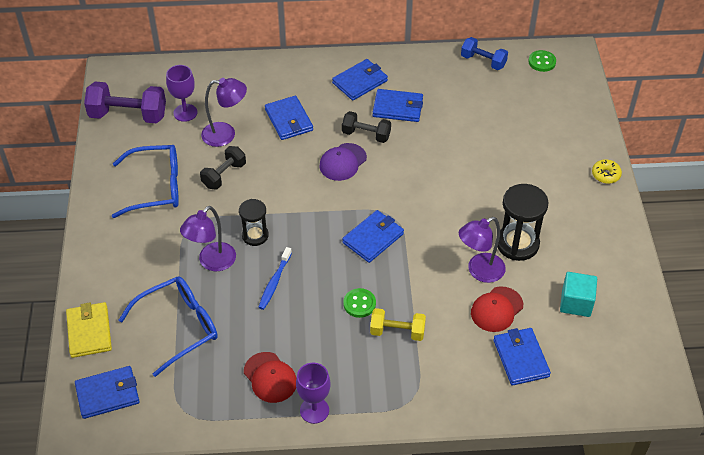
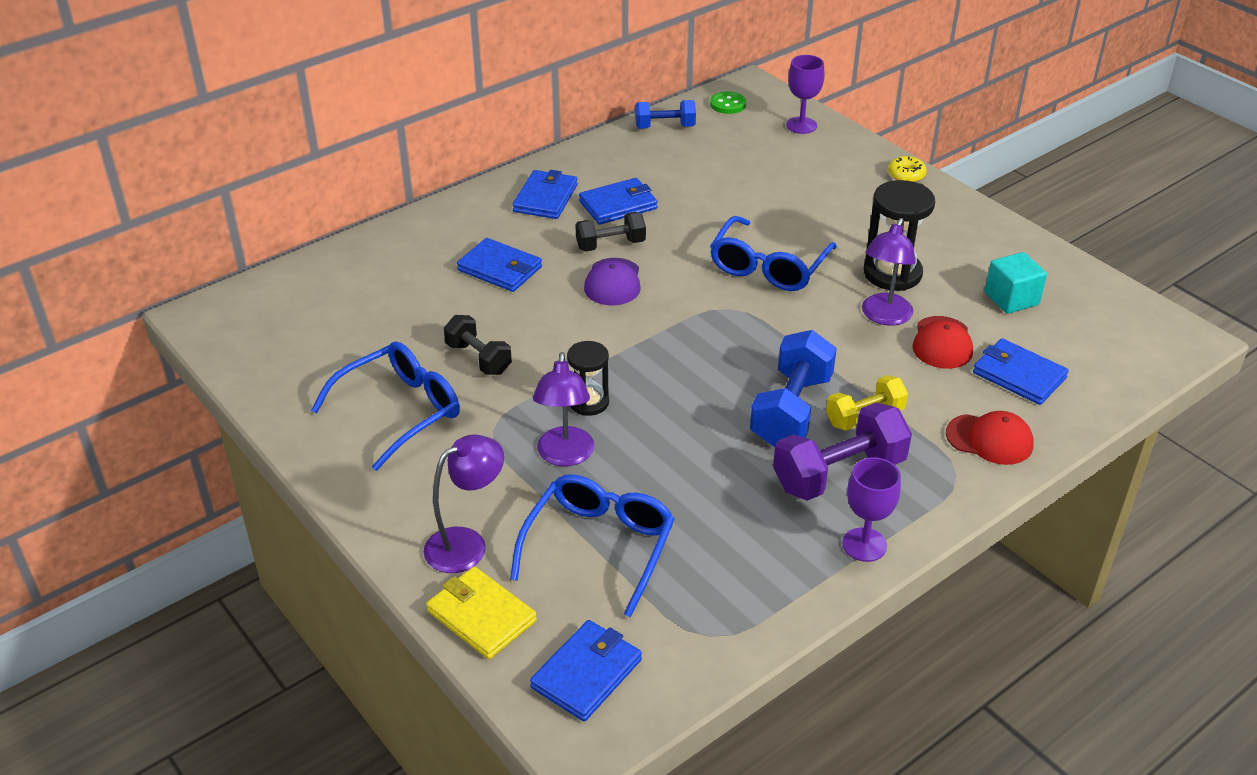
camera: 35 degrees left, 10 degrees down
purple dumbbell [84,81,166,123] -> purple dumbbell moved to [773,402,912,501]
purple goblet [166,65,197,122] -> purple goblet moved to [786,55,825,134]
black dumbbell [200,146,246,189] -> black dumbbell turned 45 degrees counterclockwise [444,315,512,375]
purple lamp [201,78,247,147] -> purple lamp moved to [424,434,504,573]
red cap [244,352,296,403] -> red cap moved to [946,411,1034,465]
blue toothbrush [258,247,292,310] -> none
blue wallet [342,210,404,263] -> none
green button [343,288,376,318] -> blue dumbbell [750,330,837,447]
none -> blue glasses [710,216,837,291]

